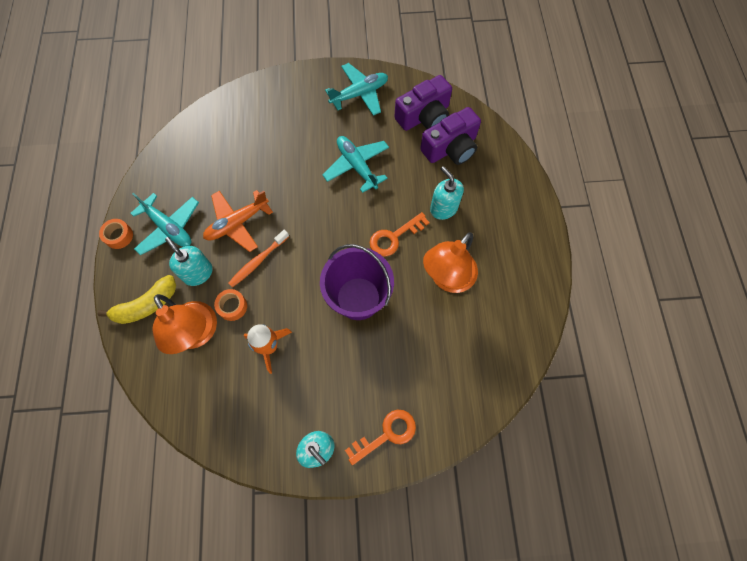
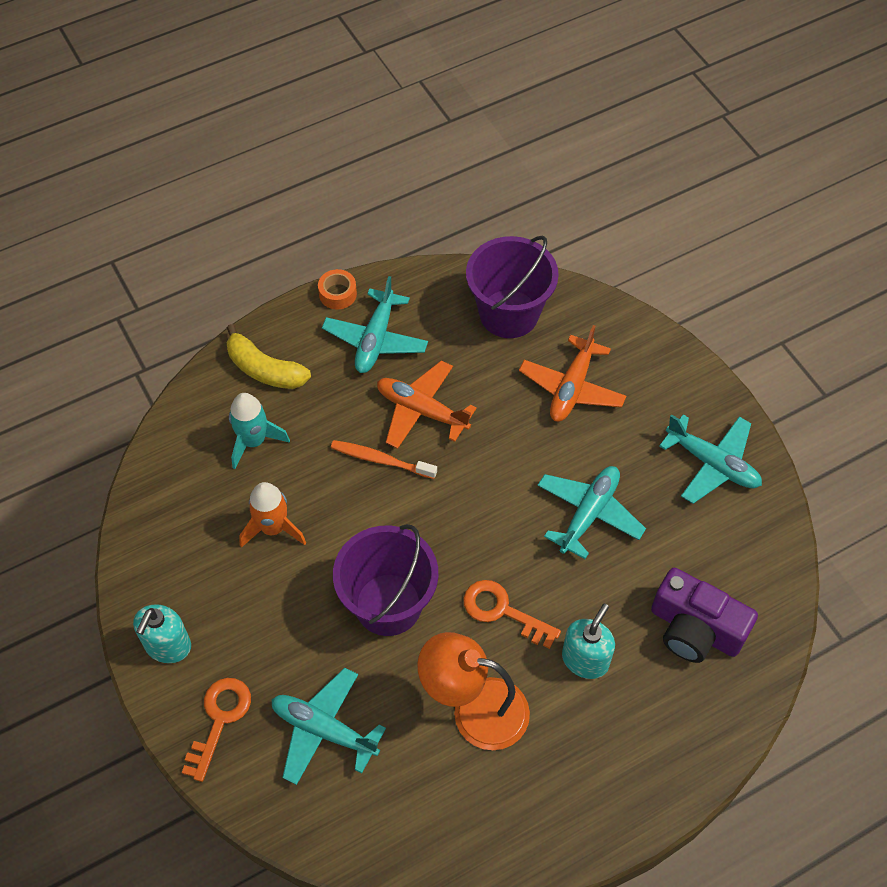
camera: 65 degrees right, 10 degrees down
orange lamp [153,294,217,354] -> turquoise rocket [229,393,290,469]
turquoise soap dispenser [165,237,213,286] -> none
orange tape [214,289,247,321] -> none
orange key [345,409,416,465] -> orange key turned 105 degrees counterclockwise [182,678,251,782]
purple camera [394,75,452,131] -> none
none -> turquoise plane [271,668,386,785]
none -> purple bucket [466,236,559,338]
none -> orange plane [519,325,626,422]

